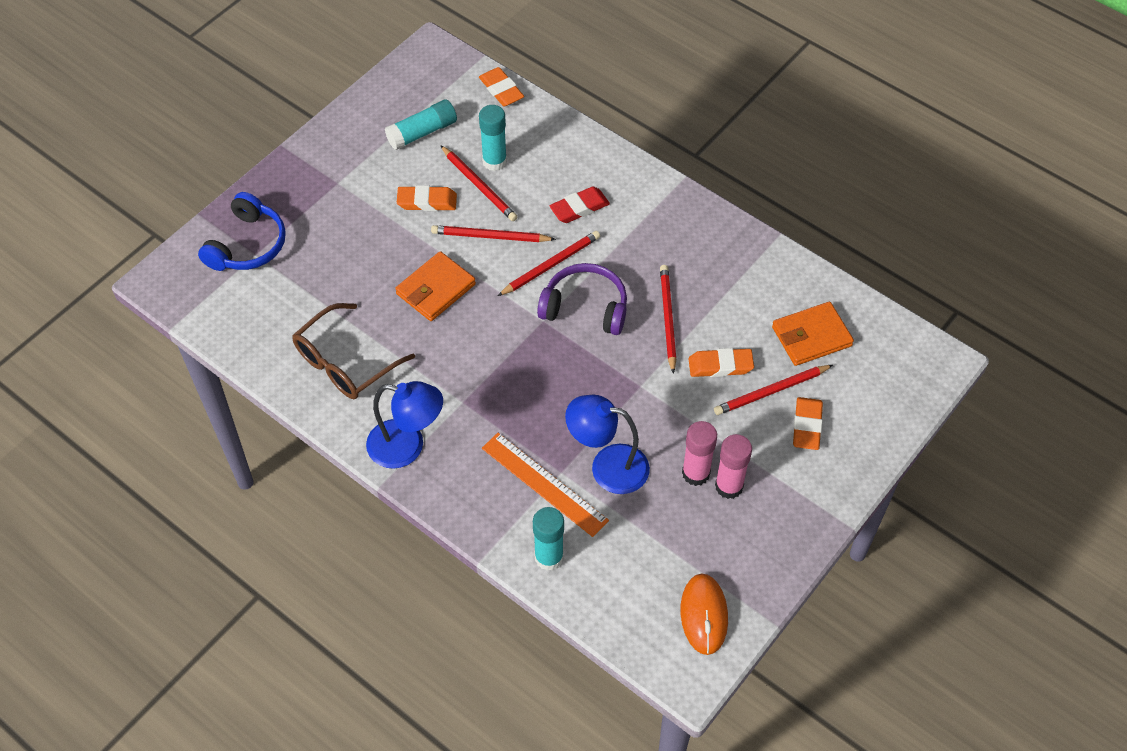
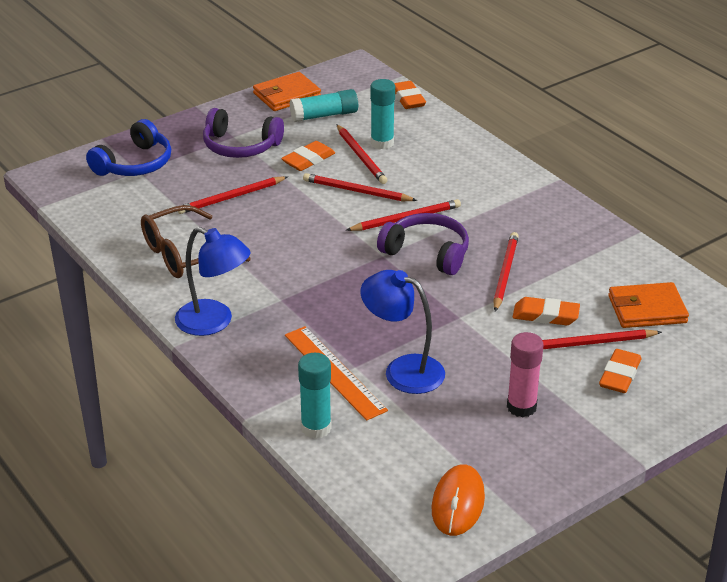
camera: 15 degrees right, 20 degrees down
orange wallet [395,251,476,321] -> orange wallet moved to [253,72,321,111]
orange eraser [397,185,457,211] -> orange eraser turned 60 degrees counterclockwise [281,141,335,171]
red eraser [549,187,610,223] -> none
pink glue stick [682,421,717,486] -> none
none -> red pencil [178,176,287,214]
none -> purple headphones [203,108,284,158]

